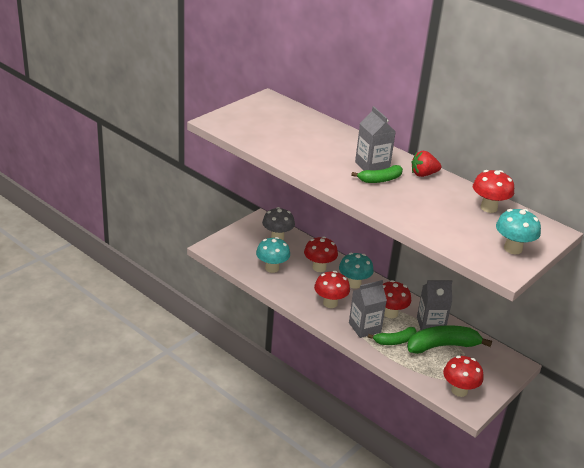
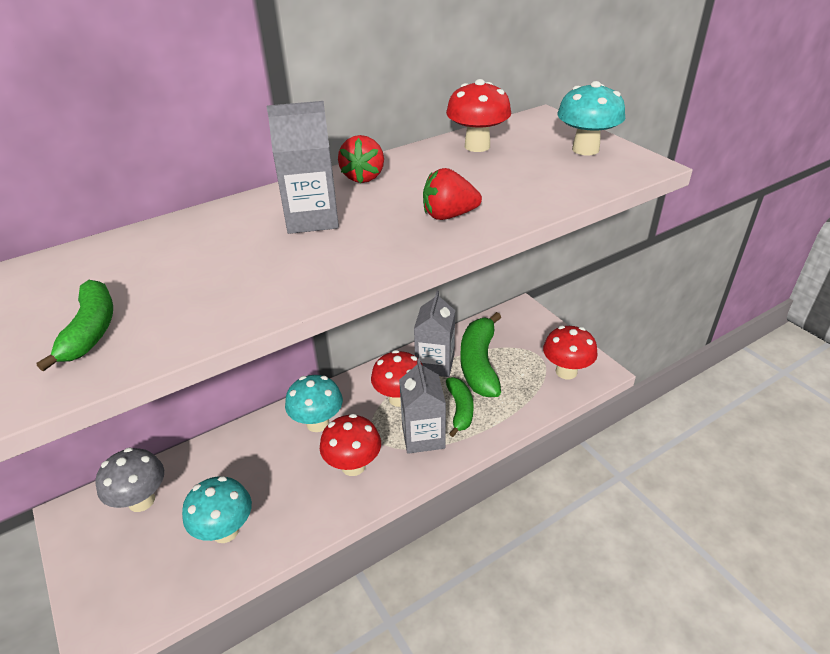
camera: 70 degrees left, 5 degrees up
red mushroom [304,236,338,272] -> none
green banana [351,165,403,183] -> green banana moved to [37,280,113,372]
none -> red strawberry [423,168,482,220]

